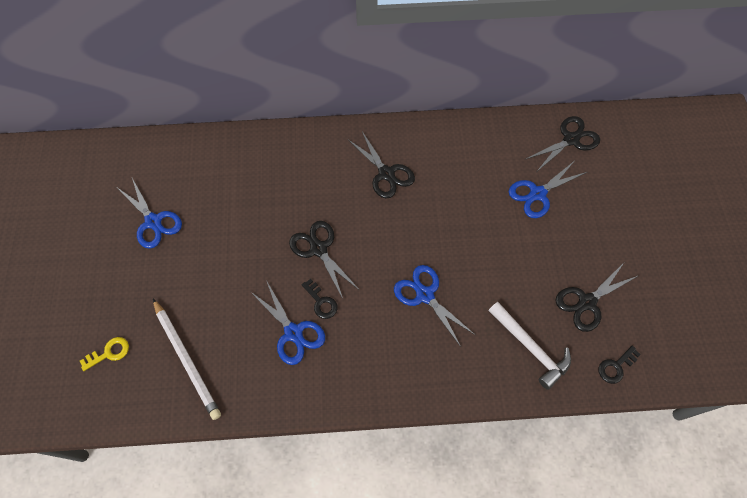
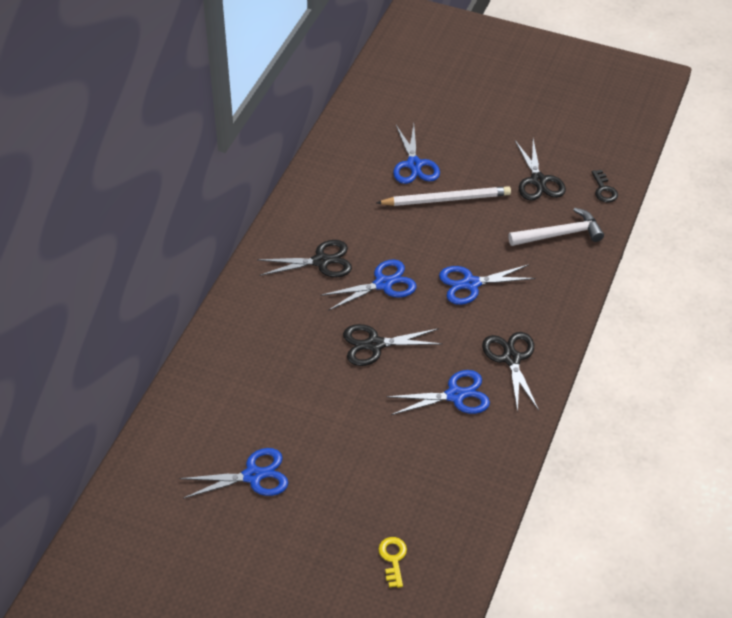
camera: 65 degrees left, 15 degrees down
white pencil [153,299,221,420] -> white pencil moved to [376,186,511,206]
black key [302,279,338,319] -> none
black scissors [526,116,600,171] -> black scissors moved to [482,332,539,412]
none -> blue scissors [320,260,416,311]

